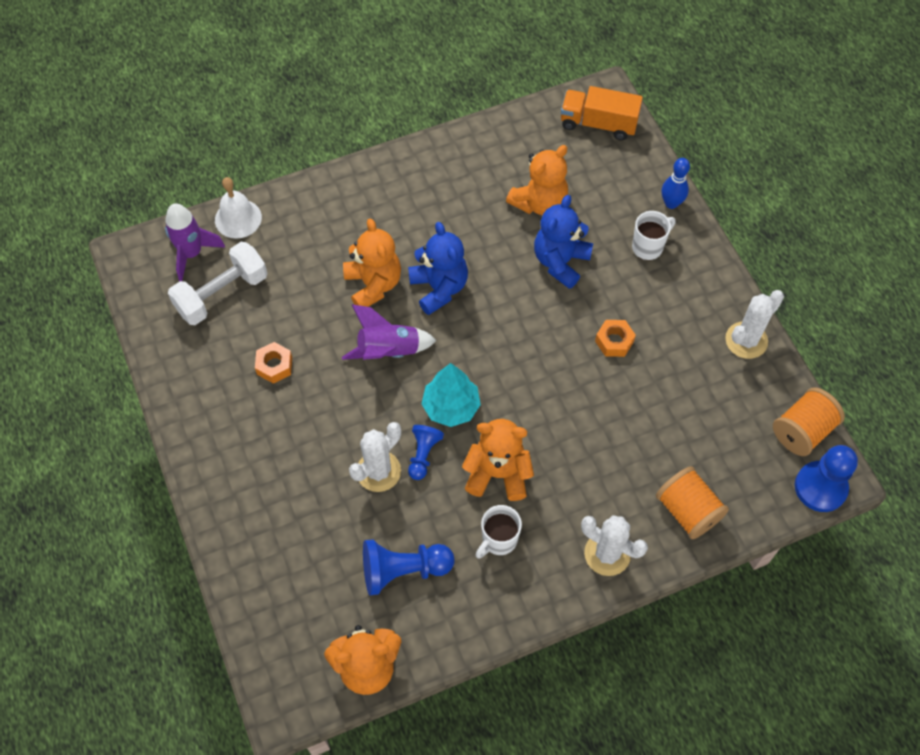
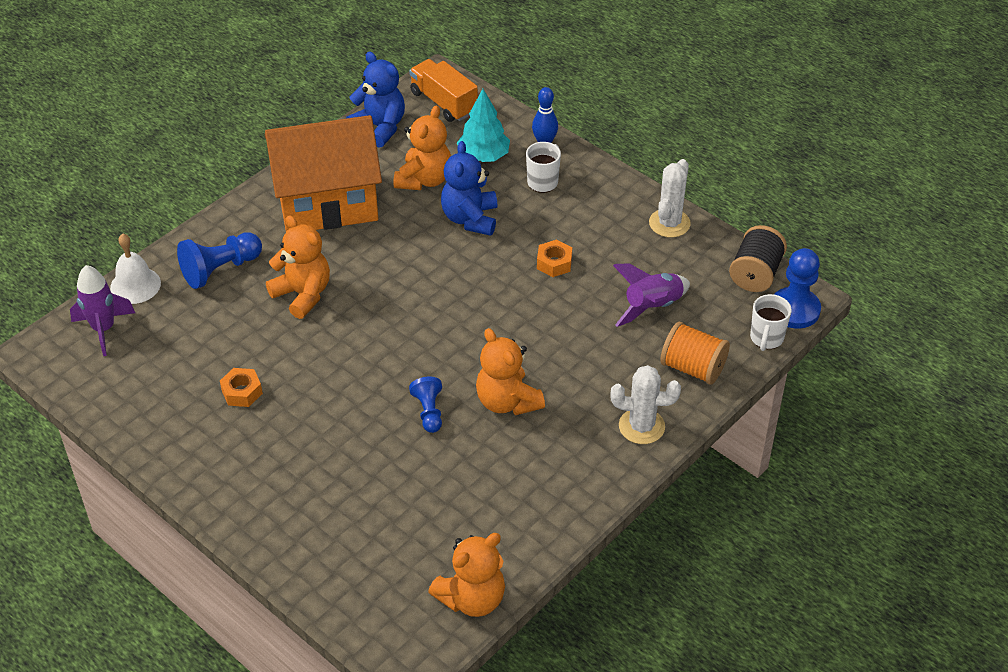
camera: 25 degrees left, 15 degrees down
white dumbbell [168,242,267,325] -> none
purple rocket [342,304,437,360] -> purple rocket moved to [613,263,690,327]
white cactus [349,422,401,492] -> none
blue pawn [363,539,454,595] -> blue pawn moved to [177,232,262,289]
blue teddy bear [408,222,468,315] -> blue teddy bear moved to [346,52,405,148]
turquoise tree [422,363,481,427] -> turquoise tree moved to [457,89,510,162]
orange teddy bear [462,419,534,501] -> orange teddy bear turned 105 degrees counterclockwise [476,328,545,415]
white mug [476,505,522,559] -> white mug moved to [750,294,792,351]
orange truck [561,86,643,140] -> orange truck turned 60 degrees clockwise [409,59,478,122]
orange spool [773,387,845,456] -> black spool [729,225,787,292]
none -> orange house [265,115,382,232]

